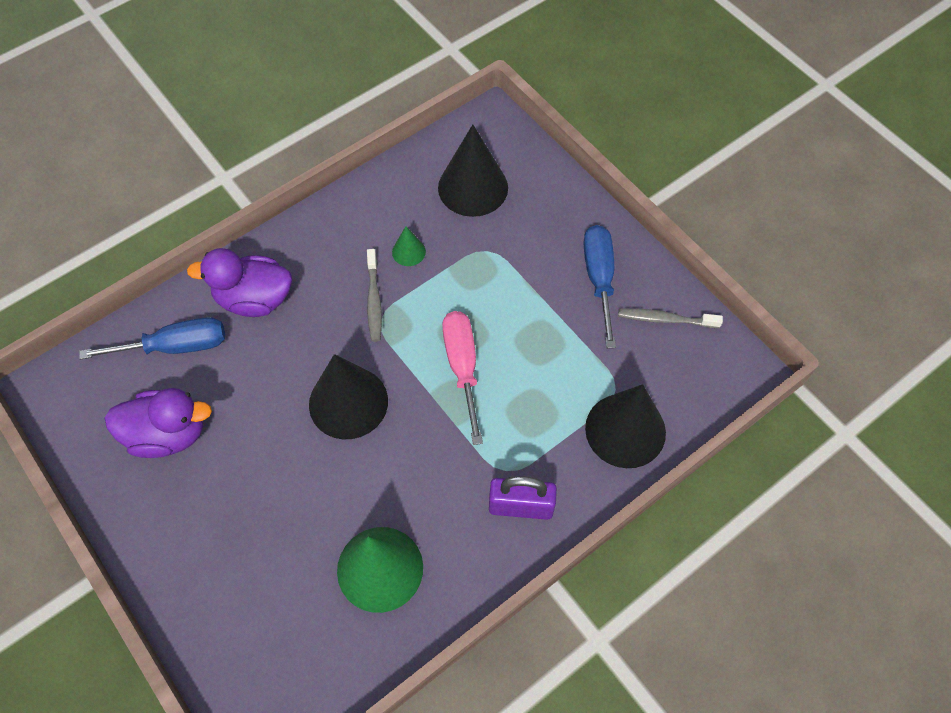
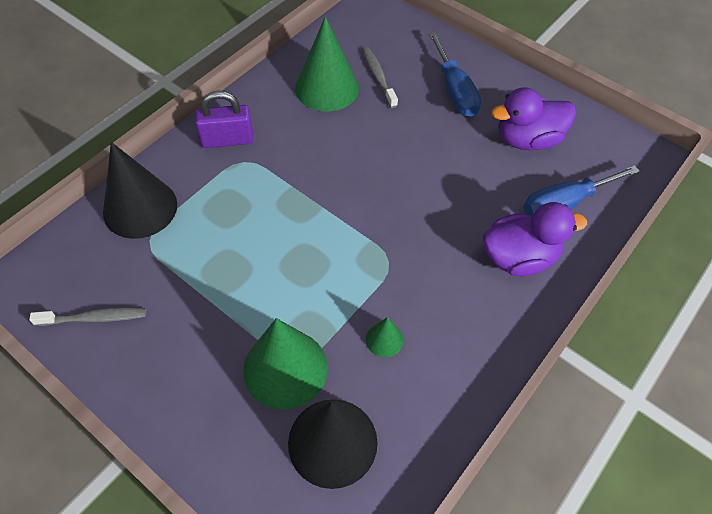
camera: 165 degrees right, 5 degrees down
black cone [309,354,388,439] -> none
grey toothbrush [367,249,382,342] -> grey toothbrush moved to [363,47,398,108]
pink screwdriver [442,311,483,445] -> none
blue screwdriver [583,225,616,348] -> blue screwdriver moved to [428,32,481,117]
none -> green cone [243,318,328,410]

